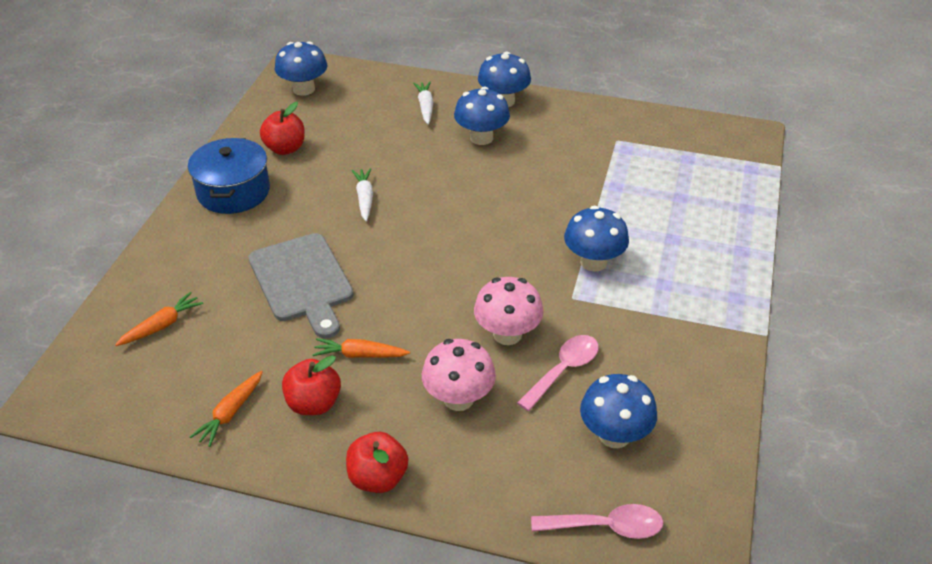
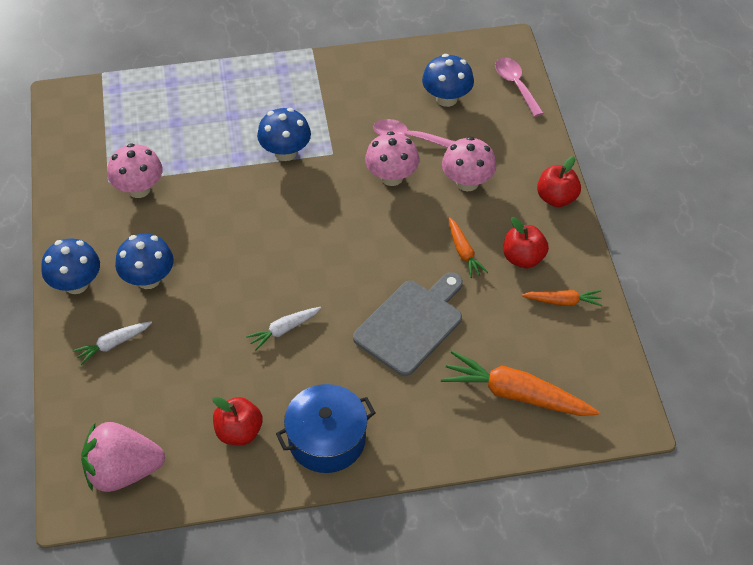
camera: 115 degrees left, 10 degrees up
orange carrot [115,292,203,346] -> orange carrot [441,351,599,416], size x1.88
blue mushroom [275,41,327,96] -> pink strawberry [81,422,165,492]
none -> pink mushroom [107,143,163,198]

